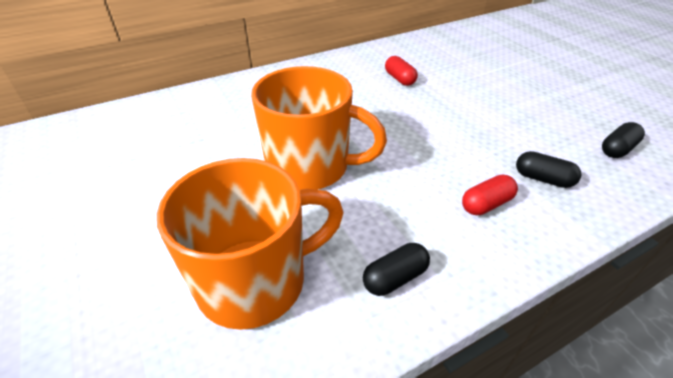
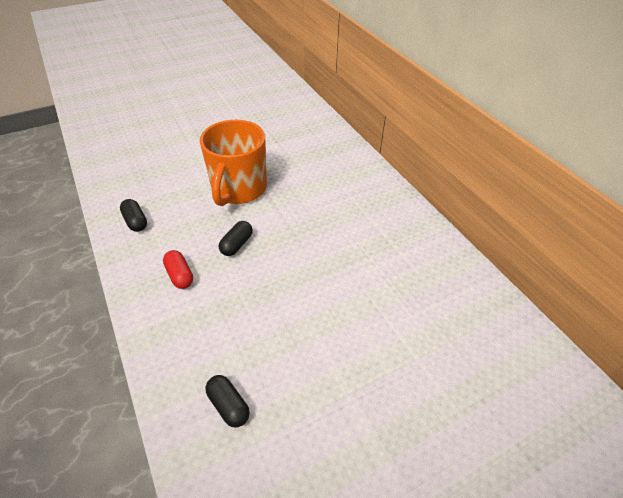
camera: 90 degrees right, 5 degrees up
orange mug [157,158,344,330] -> none
red capsule [385,56,418,86] -> none
black capsule [516,151,581,188] -> black capsule moved to [219,221,253,256]

